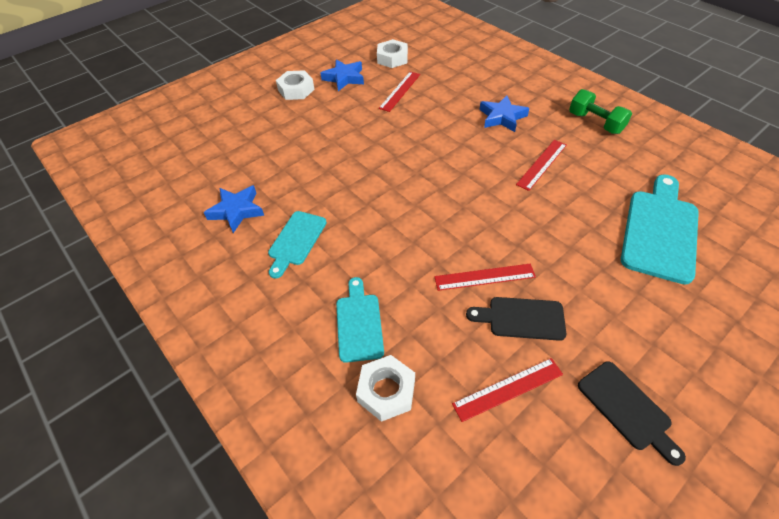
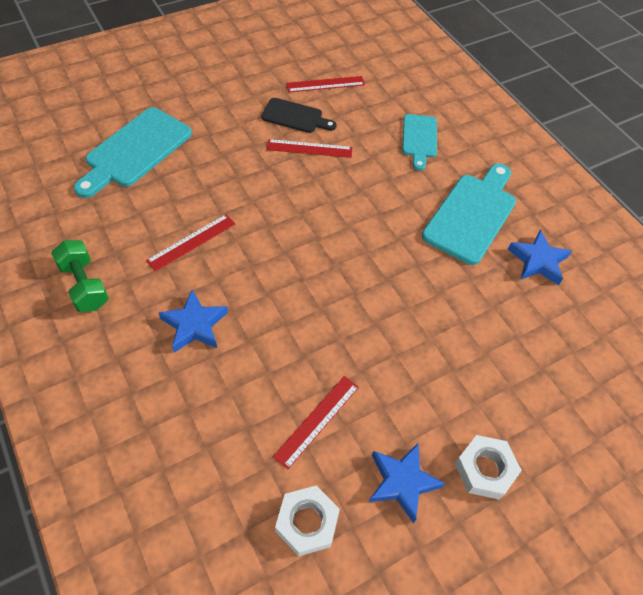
camera: 175 degrees left, 5 degrees up
turquoise cutting board [268,211,327,279] -> turquoise cutting board [422,163,516,265], size x1.67
white nut [356,355,415,422] -> none
black cutting board [578,361,686,466] -> none

